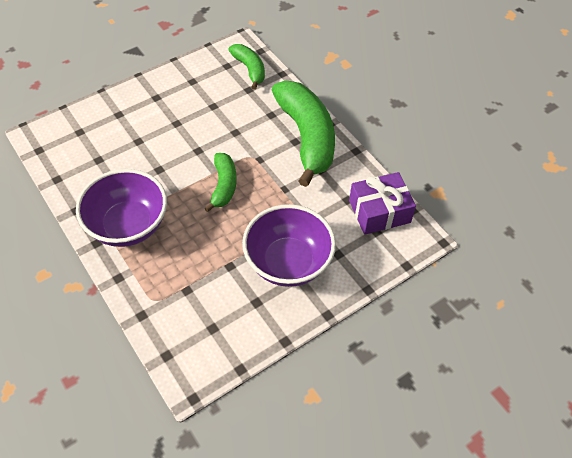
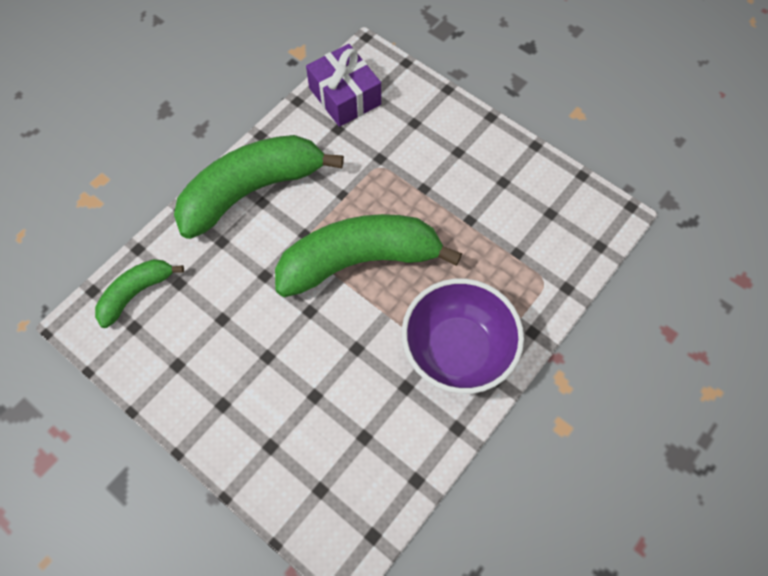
camera: 105 degrees left, 10 degrees up
green banana [204,153,237,212] -> green banana [275,214,462,297], size x1.92
purple bowl [242,204,336,287] -> none

